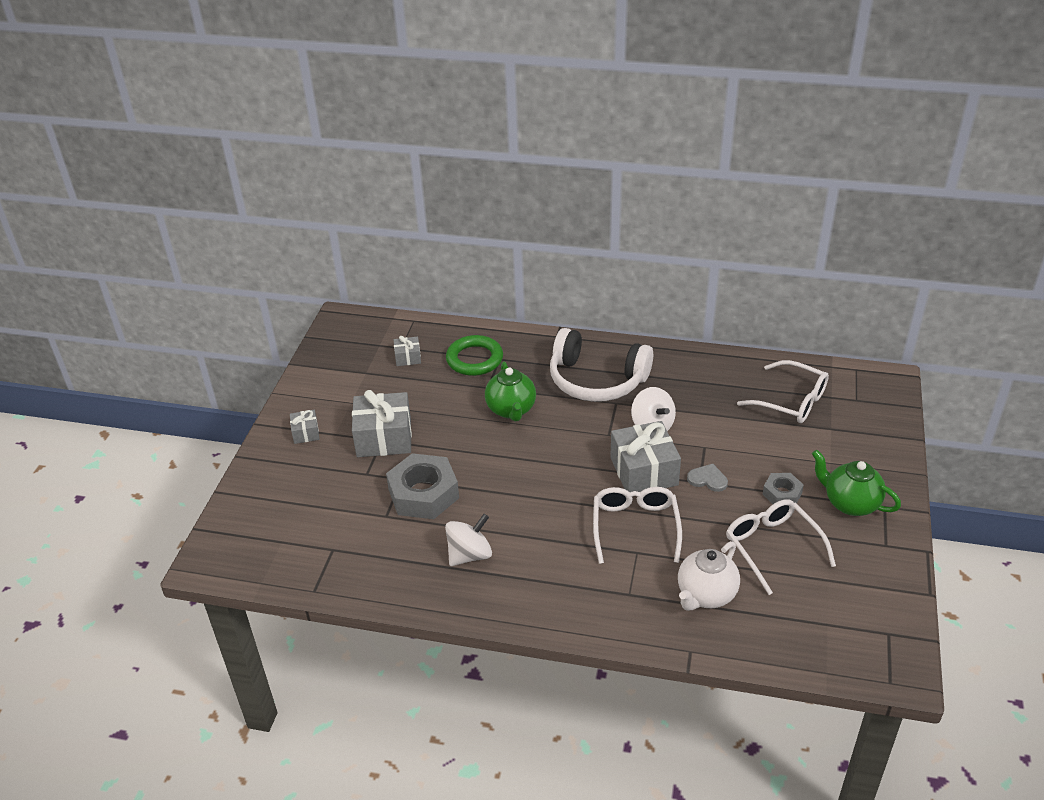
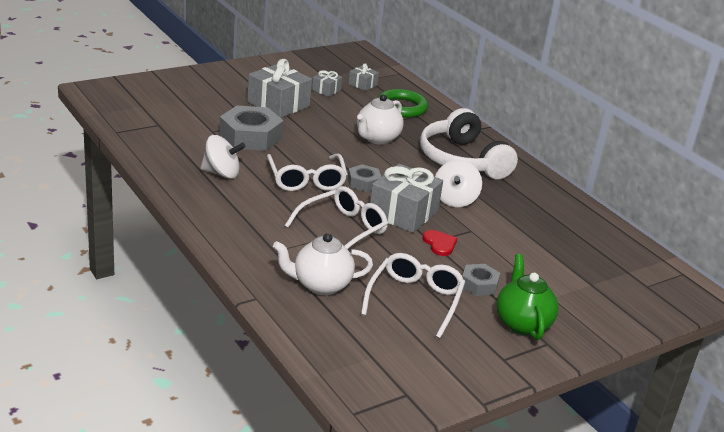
camera: 40 degrees right, 10 degrees down
grey gift [290,410,319,444] -> grey gift moved to [312,70,342,97]
green teapot [485,361,536,422] -> white teapot [357,94,404,144]
grey heart [687,464,728,492] -> red heart [422,230,457,256]
white glasses [737,360,829,423] -> white glasses moved to [267,154,348,191]
none -> grey nut [348,164,381,192]

